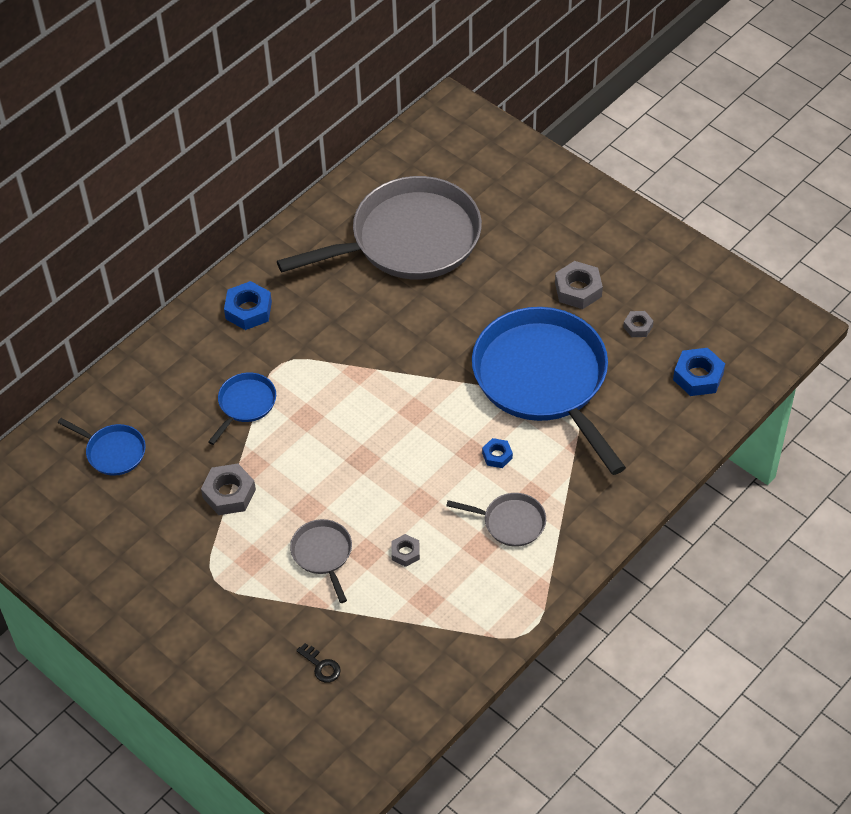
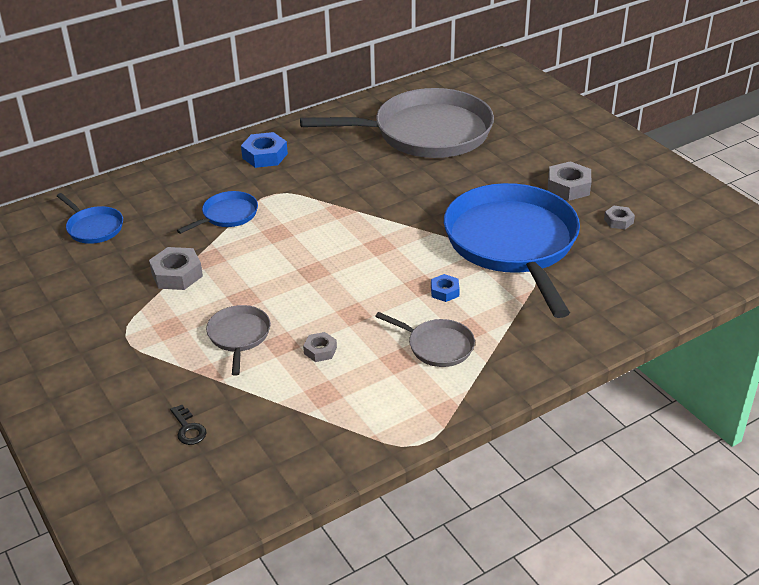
camera: 15 degrees right, 15 degrees down
blue nut [673,348,725,396] -> none

